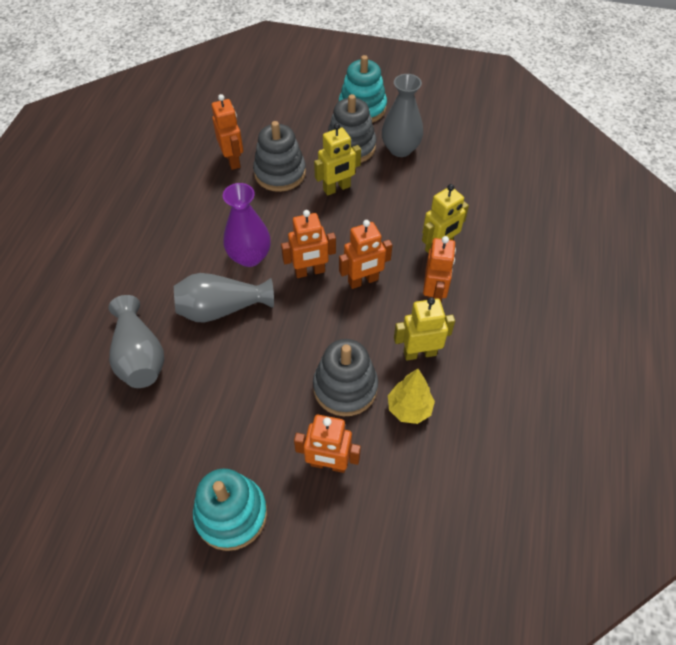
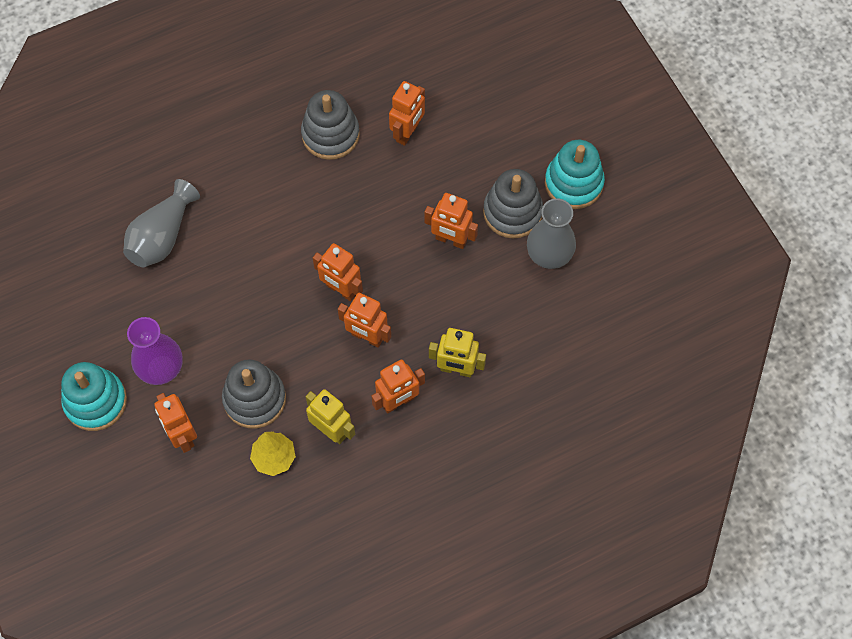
camera: 50 degrees right, 10 degrees up
grey vase [174,273,274,323] -> none
purple vase [223,183,271,267] -> purple vase moved to [127,317,183,385]
grey stacking toy [253,121,306,192] -> grey stacking toy moved to [301,90,360,160]
yellow robot [314,123,361,196] -> orange robot [424,193,478,249]

